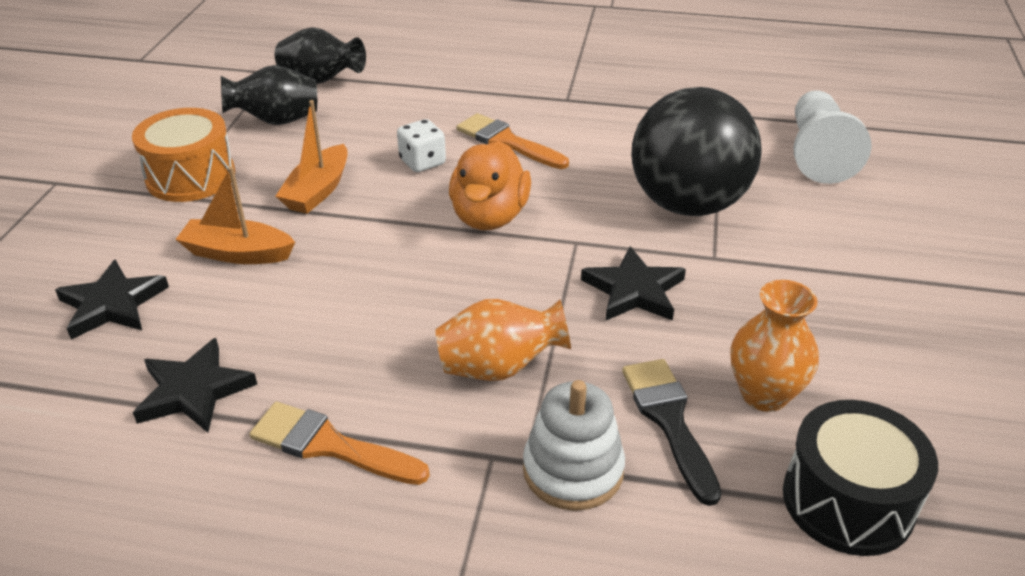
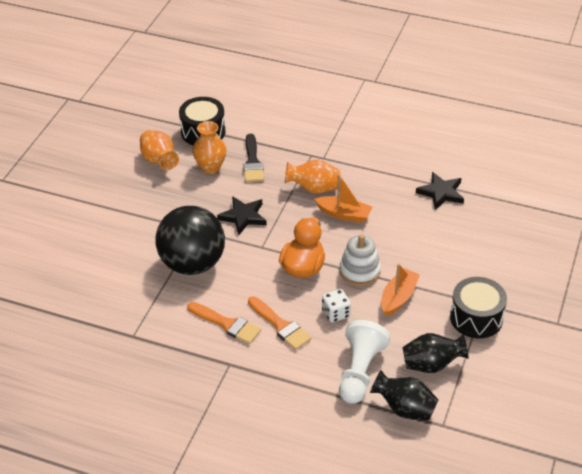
camera: 170 degrees left, 5 degrees up
black star [55,259,169,339] -> none
orange drum [132,108,235,202] -> black drum [450,277,507,338]
orange boat [175,166,295,264] -> orange boat moved to [314,174,372,223]
orange brush [249,402,430,485] -> orange brush moved to [187,302,261,344]
white stacking toy [523,380,625,511] -> white stacking toy moved to [340,234,381,286]
white pawn [793,90,871,184] -> white pawn moved to [339,320,390,404]
none -> orange vase [140,130,179,170]

